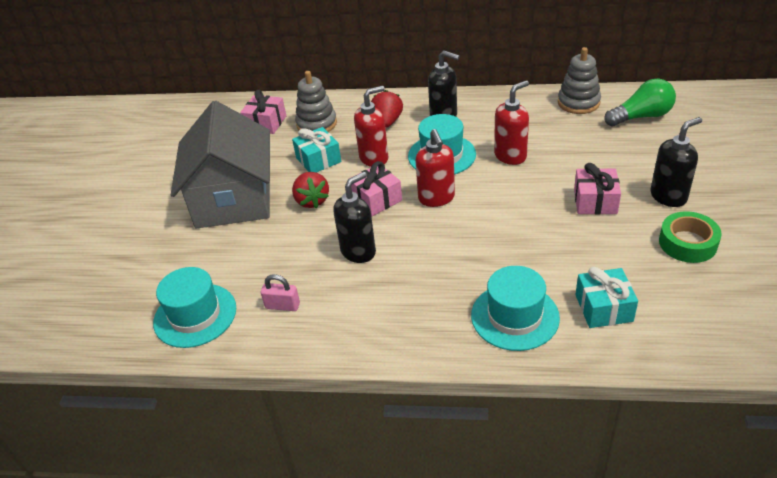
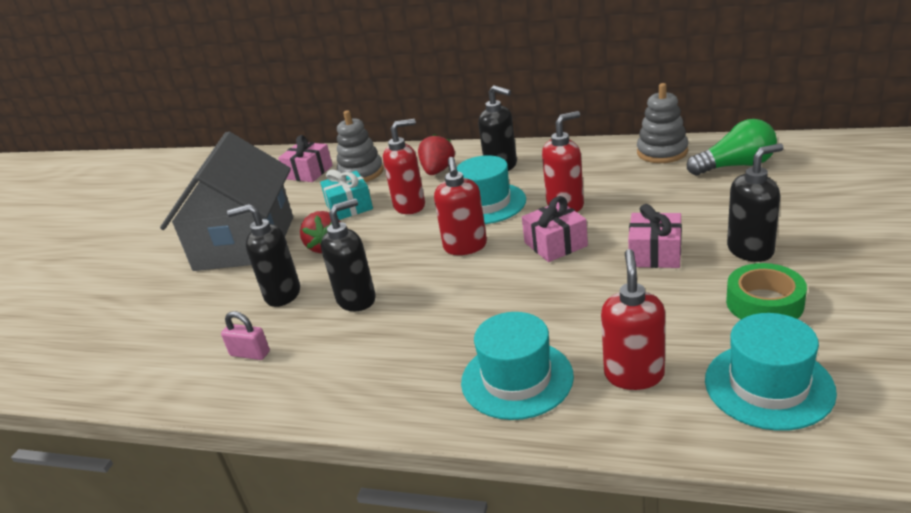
camera: 10 degrees right, 10 degrees down
turquoise hat [153,267,236,348] -> turquoise hat moved to [705,313,837,431]
pink gift [349,161,402,216] -> pink gift moved to [522,196,588,262]
turquoise gift [575,267,638,328] -> red soap dispenser [601,249,665,390]
none -> black soap dispenser [227,204,300,307]

